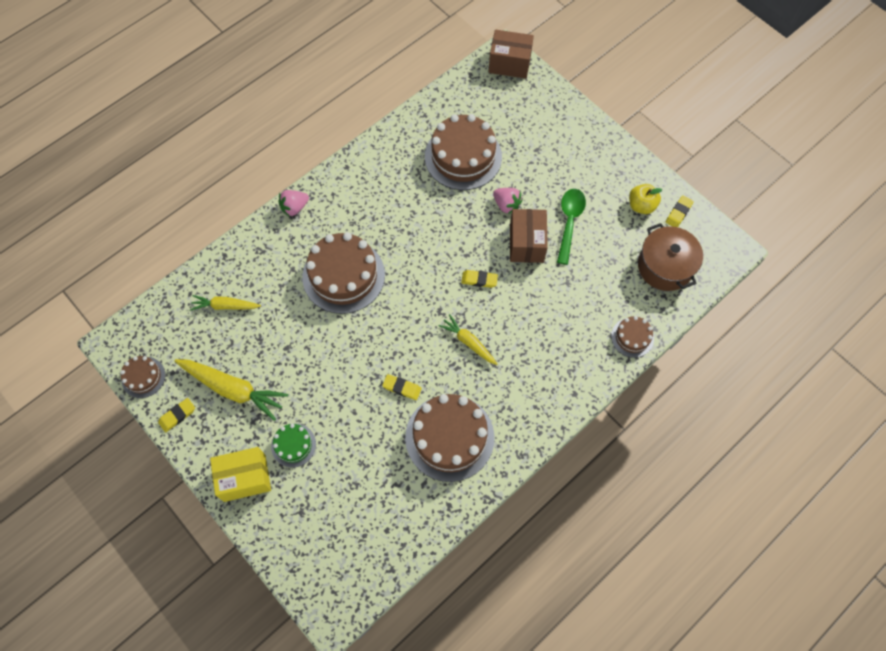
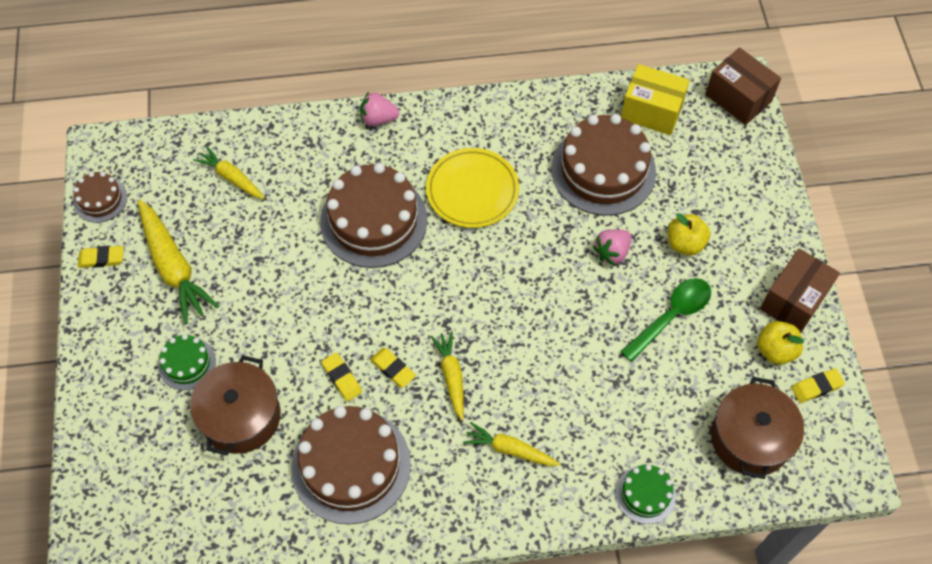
camera: 35 degrees right, 5 degrees down
yellow box [210,447,271,502] -> yellow box moved to [621,64,690,135]
yellow eraser [461,270,498,288] -> yellow eraser moved to [370,348,416,388]
pink strawberry [493,188,522,214] -> pink strawberry turned 60 degrees clockwise [593,230,632,266]
brown box [510,209,548,263] -> brown box moved to [760,249,840,333]
brown cake [611,316,654,358] -> green cake [615,464,676,524]
none -> brown pot [190,355,281,456]
none -> yellow plate [426,148,519,228]
none -> yellow carrot [463,422,560,466]
none -> yellow apple [668,213,710,255]

